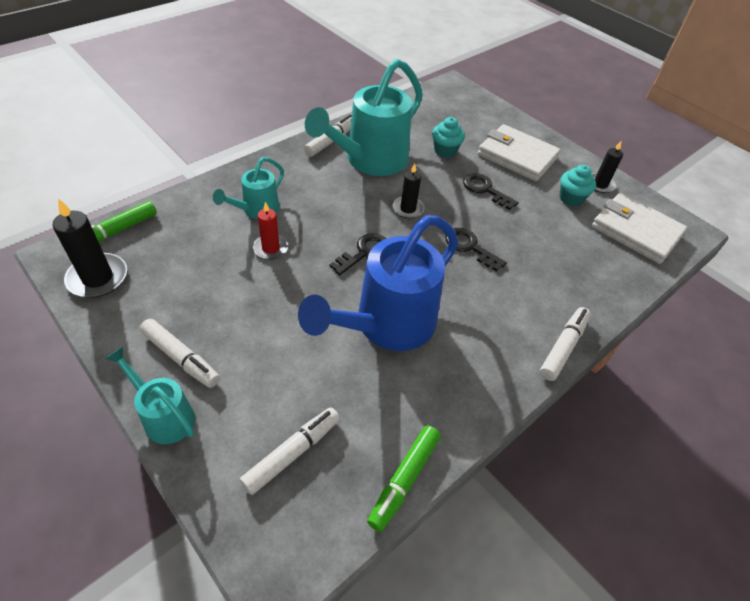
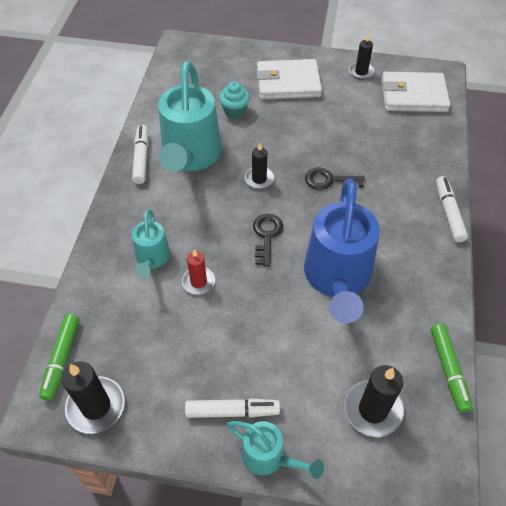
camera: 35 degrees left, 5 degrees up
turquoise watering can [105,346,195,444] -> turquoise watering can turned 150 degrees counterclockwise [227,421,324,479]
white marker [240,407,340,495] -> black candle [344,365,404,437]
black key [463,173,519,210] -> none
turquoise cupcake [560,165,596,206] -> none

